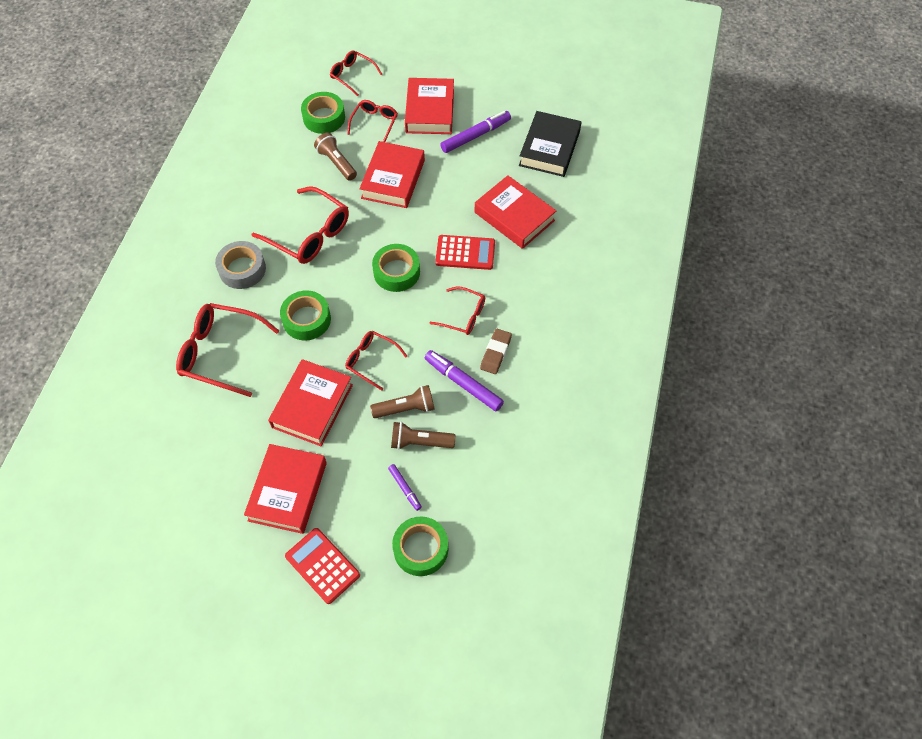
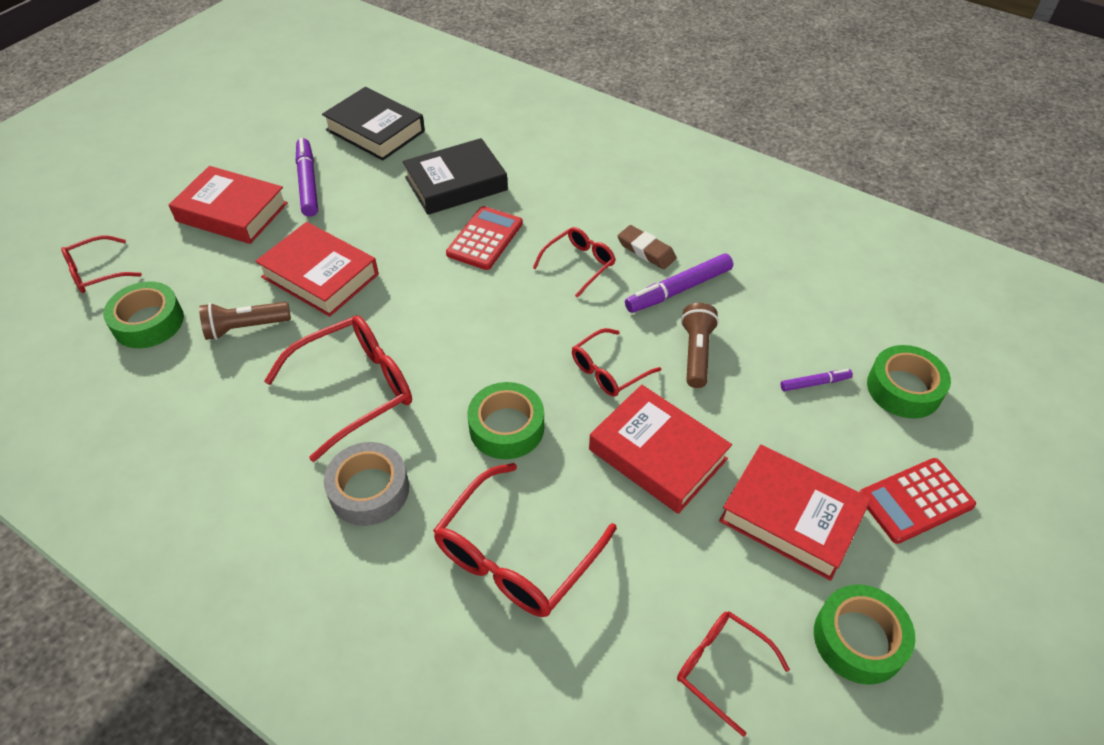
camera: 70 degrees left, 10 degrees down
red glasses [347,100,398,142] -> red glasses moved to [677,611,790,737]
green tape [372,244,420,292] -> green tape moved to [814,585,915,684]
brown flashlight [391,422,456,450] -> none
red book [475,175,556,249] -> black book [402,138,508,215]

